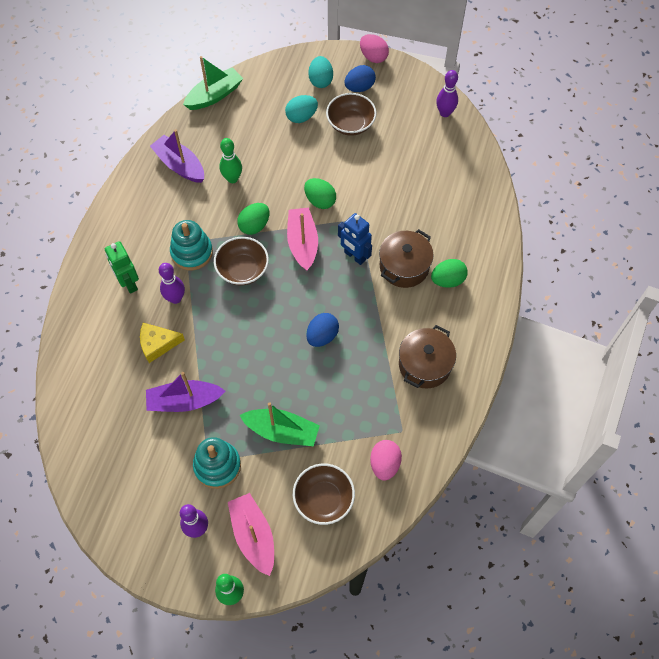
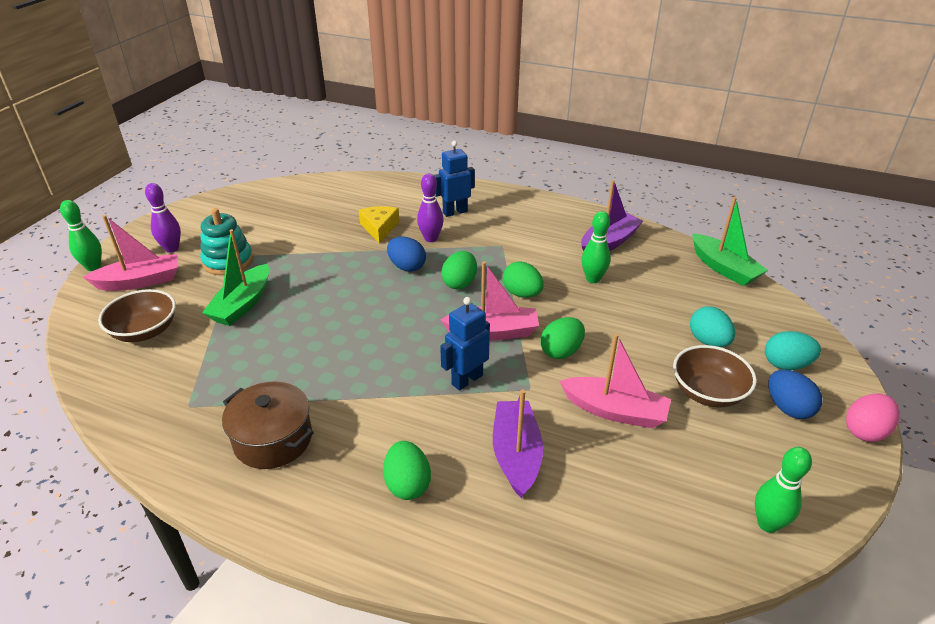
camera: 95 degrees right, 25 degrees down
green robot [105,241,139,293] -> blue robot [434,141,475,217]
purple boat [146,372,225,412] -> purple boat moved to [493,390,543,498]
turquoise stacking toy [170,220,213,270] -> none
brown bowl [214,237,269,285] -> green egg [441,251,477,290]
blue egg [306,313,339,347] -> blue egg moved to [387,237,426,272]
pink egg [370,440,402,481] -> none
brown pot [379,229,434,288] -> none
purple bowling pin [436,70,458,117] -> green bowling pin [755,447,812,533]
none -> pink boat [560,334,671,428]

